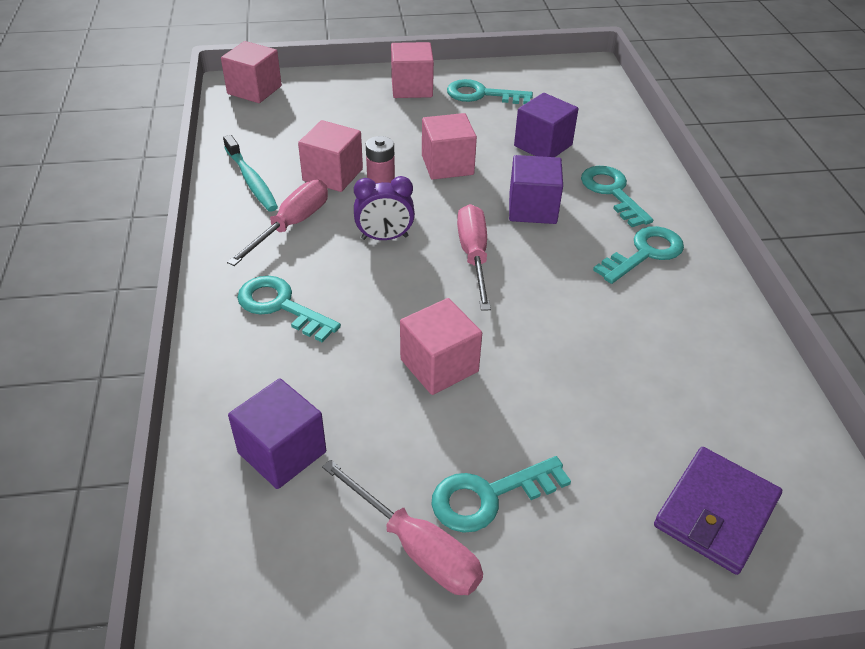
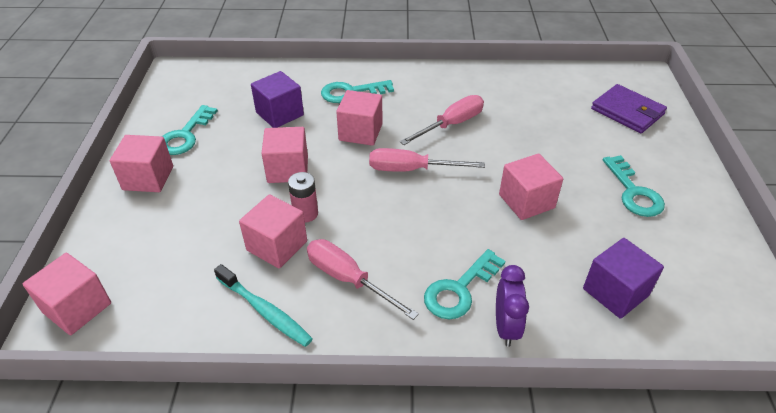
camera: 80 degrees left, 0 degrees up
turquoise toothbrush [223,135,278,212] -> turquoise toothbrush turned 60 degrees clockwise [214,264,313,347]
pink screwdriver [322,459,483,595] -> pink screwdriver moved to [400,95,484,145]
purple clock [354,176,415,240] -> purple clock moved to [496,265,529,347]
purple cube [509,155,563,224] -> pink cube [336,90,382,146]
turquoise key [593,226,684,284] -> none

